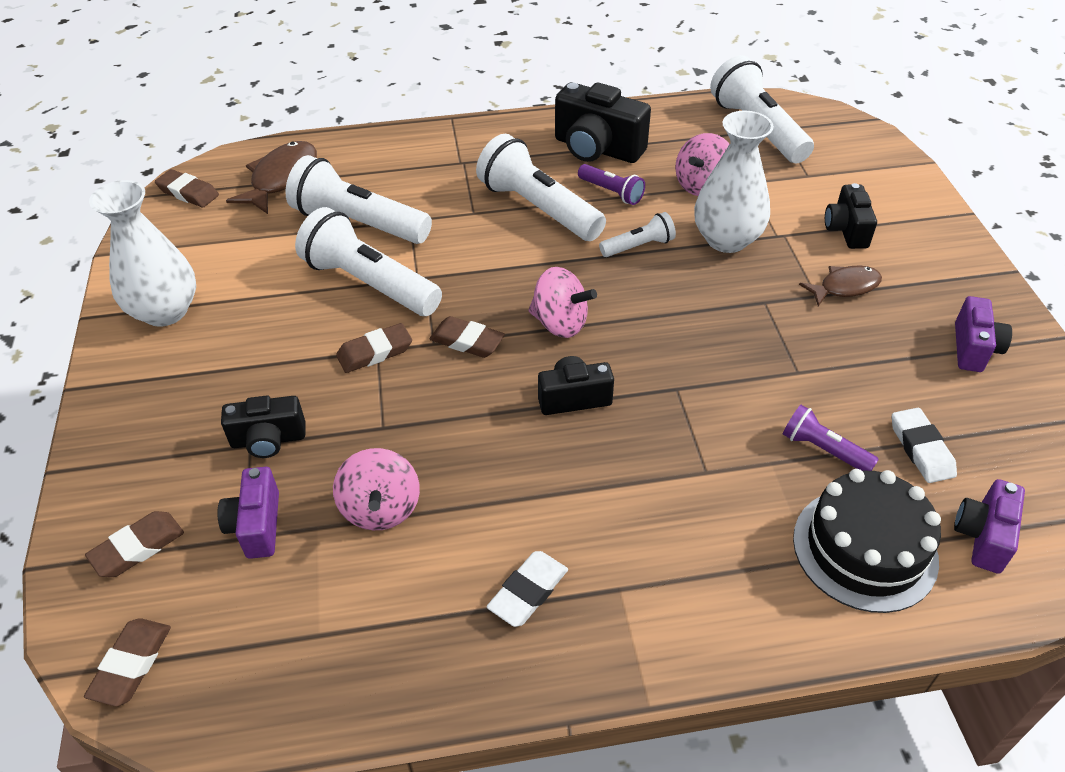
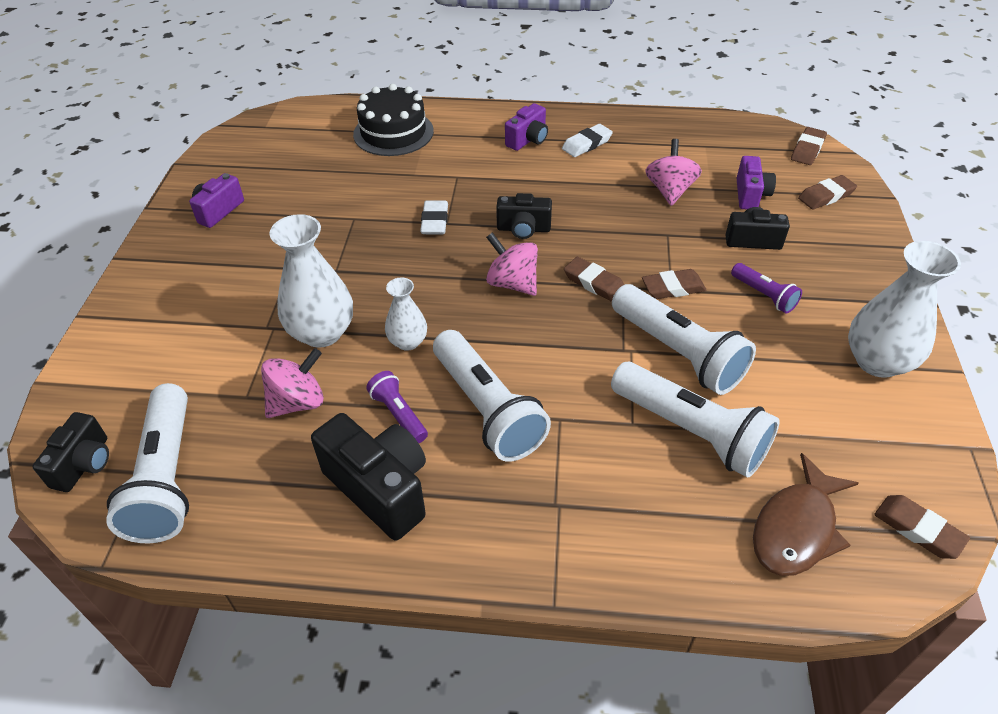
camera: 165 degrees left, 0 degrees up
white flashlight [599,212,676,257] -> white vase [385,277,427,351]
purple flashlight [783,405,879,471] -> purple flashlight moved to [731,263,802,313]
brown fish [799,265,882,306] -> none
black camera [825,183,877,249] -> black camera moved to [32,412,109,492]
white eraser [892,408,957,483] -> white eraser moved to [420,201,448,234]
purple camera [954,479,1025,574] -> purple camera moved to [505,103,548,151]

